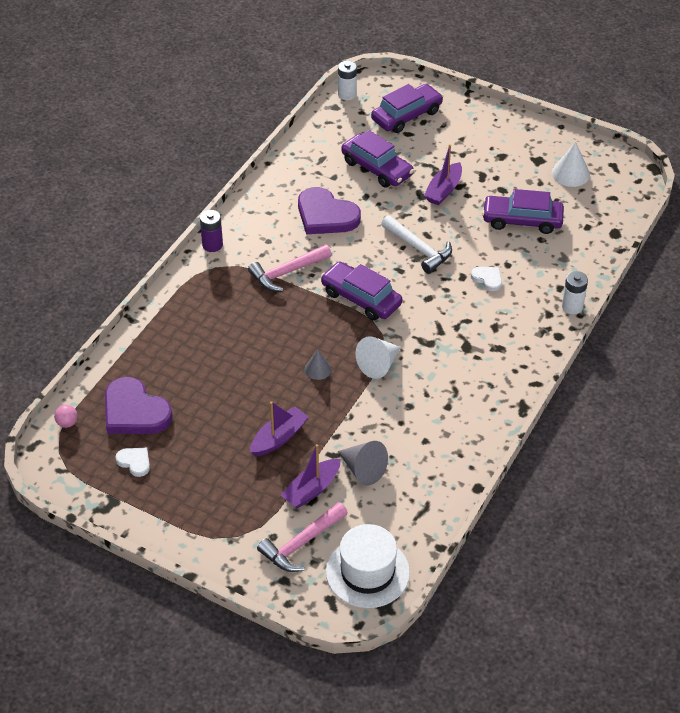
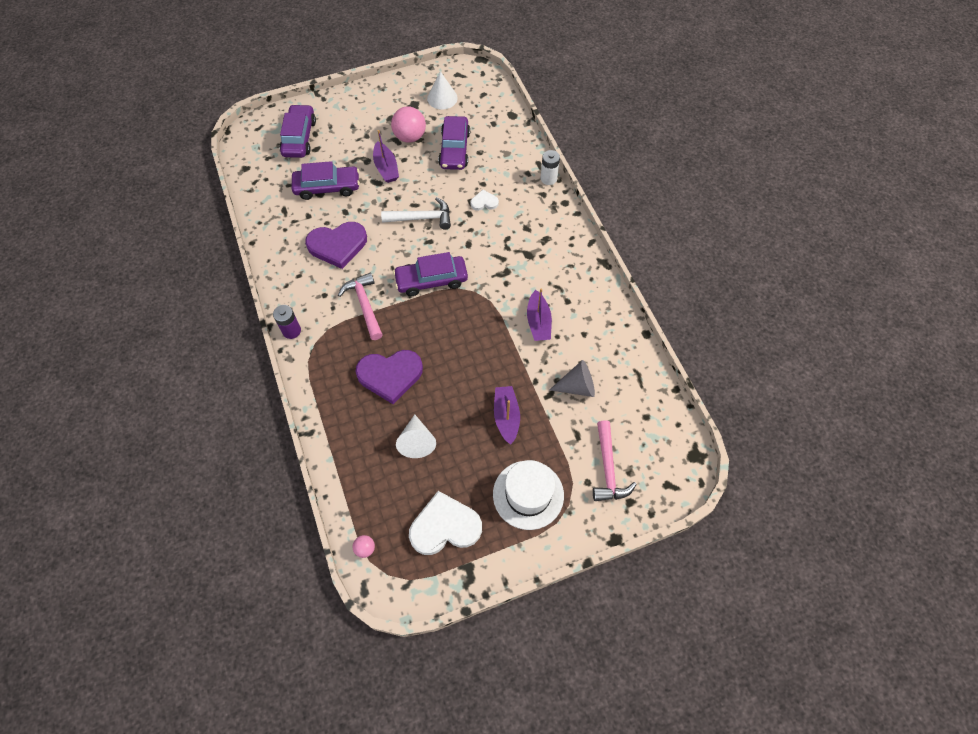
camera: 50 degrees left, 15 degrees up
purple heart [105,377,172,434] -> purple heart moved to [355,350,423,404]
white heart [115,448,150,477] -> white heart [409,491,482,555], size x2.07
pink hammer [248,244,332,292] -> pink hammer turned 150 degrees clockwise [338,273,382,340]
purple boat [281,444,341,509] -> purple boat moved to [527,288,552,341]
grey cone [305,350,332,380] -> none
white hat [326,524,410,608] -> white hat moved to [493,460,564,530]
white battery [338,61,357,100] -> none
white cone [356,336,401,379] -> white cone moved to [396,414,436,458]
purple car [482,189,564,234] -> purple car turned 45 degrees counterclockwise [438,116,470,170]
none -> pink ball [391,106,426,143]

